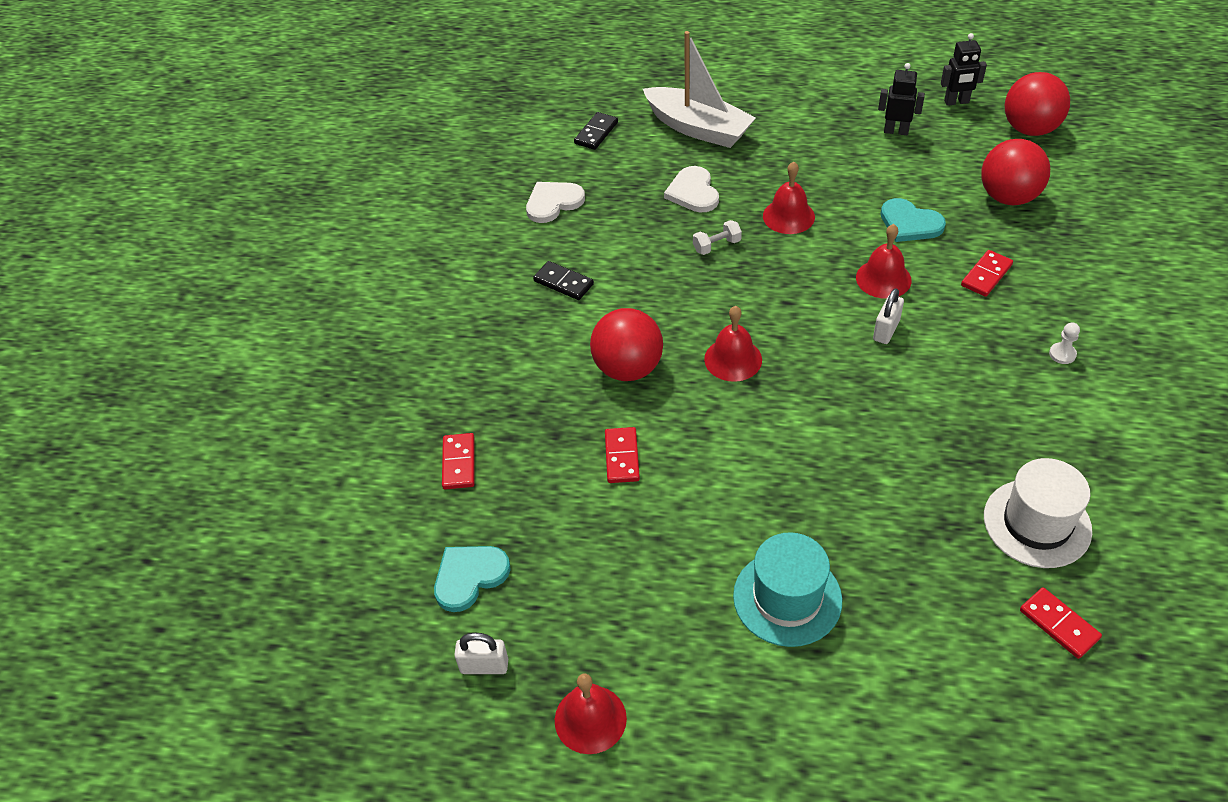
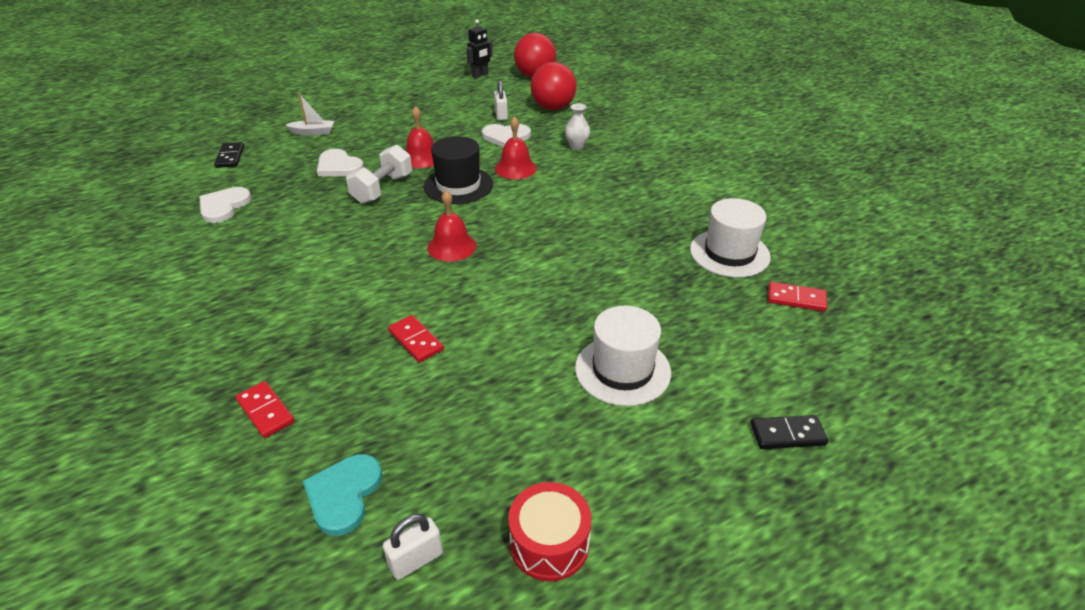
camera: 40 degrees left, 10 degrees down
black domino [533,261,594,300] -> black domino moved to [750,415,828,449]
red bell [555,674,627,754] -> red drum [508,482,592,581]
red ball [590,308,663,381] -> none
white boat [643,31,756,148] -> white boat [286,93,334,135], size x0.48
white dumbbell [693,220,742,255] -> white dumbbell [346,145,412,204], size x1.79
turquoise hat [733,532,842,647] -> white hat [575,306,671,406]
white padlock [873,288,904,344] -> white padlock moved to [494,80,508,121]
black robot [878,63,925,135] -> none
turquoise heart [881,198,946,242] -> white heart [482,124,531,147]
red domino [961,250,1013,297] -> white vase [565,103,590,150]
white pawn [1049,322,1080,364] -> none
none -> black hat [424,136,493,204]

